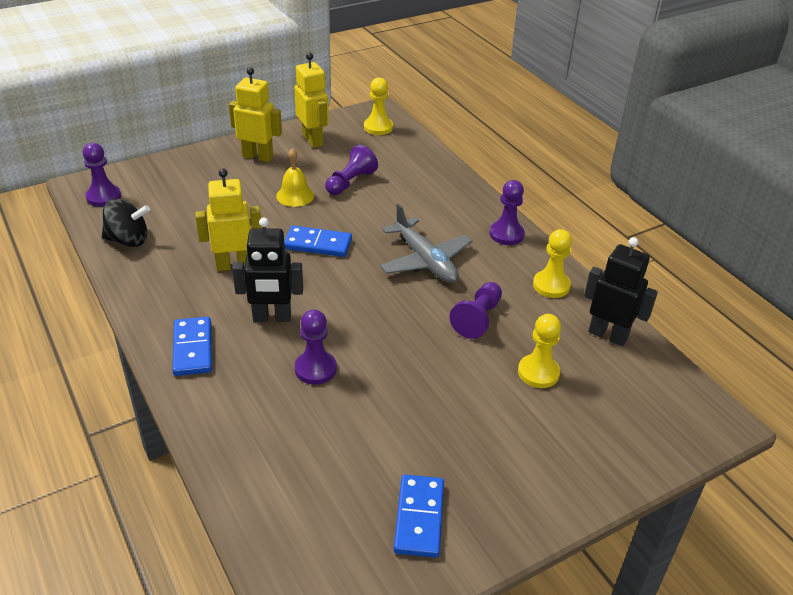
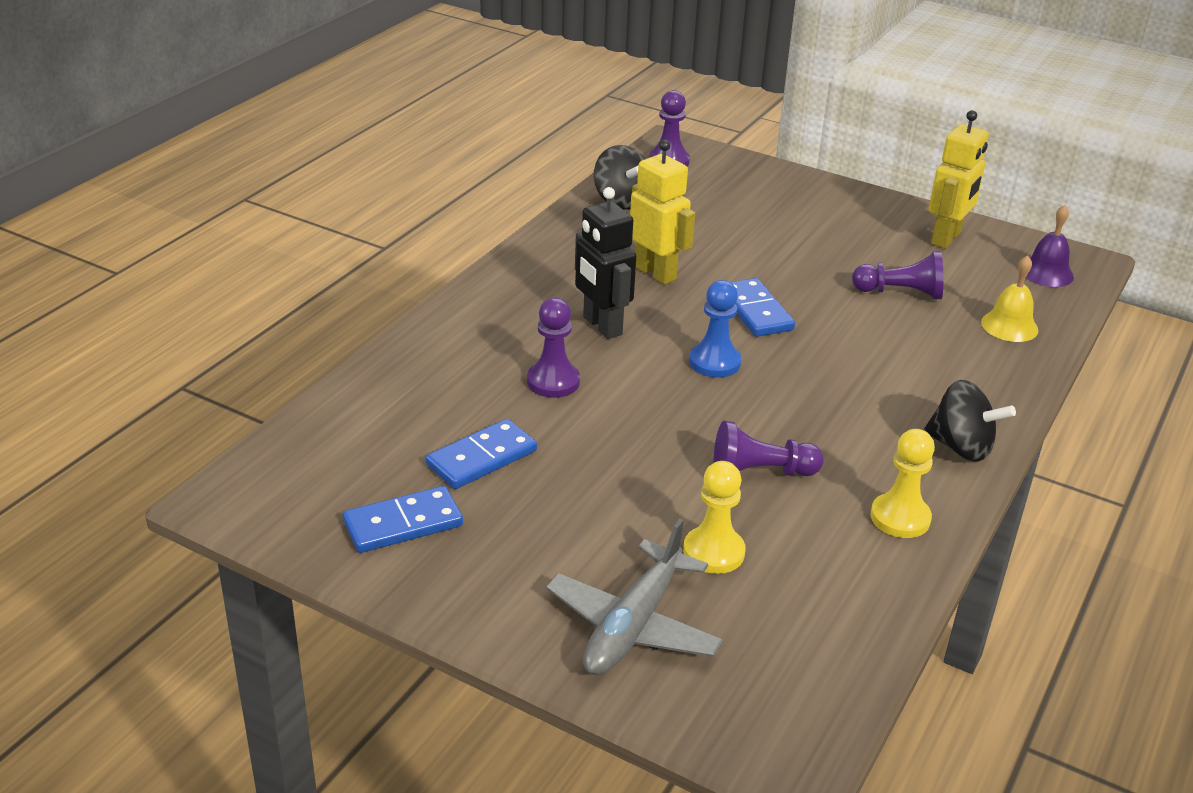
camera: 60 degrees right, 5 degrees down
blue domino [172,317,212,376] -> blue domino moved to [426,419,537,489]
yellow robot [229,67,282,162] -> none
yellow bell [276,148,314,207] -> yellow bell moved to [981,255,1038,342]
yellow pawn [364,77,393,135] -> purple bell [1026,205,1074,287]
grey plane [380,204,473,283] -> grey plane moved to [546,519,724,675]
purple pawn [490,180,525,245] -> black spinning top [924,380,1016,462]
black robot [584,237,658,346] -> none
none -> blue pawn [689,280,741,378]

